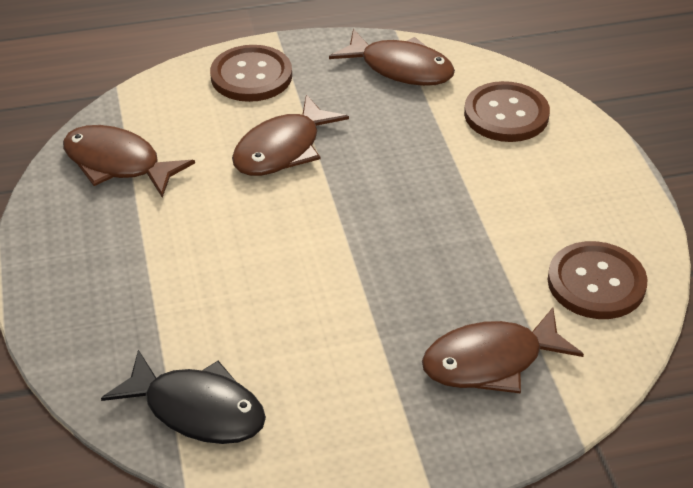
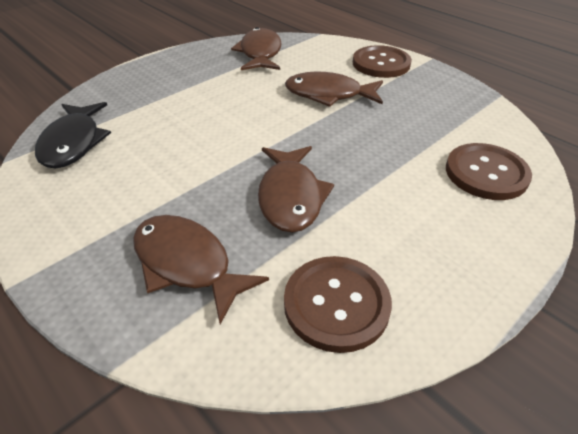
camera: 60 degrees right, 0 degrees up
brown fish [329,29,455,86] -> brown fish moved to [258,146,334,233]

